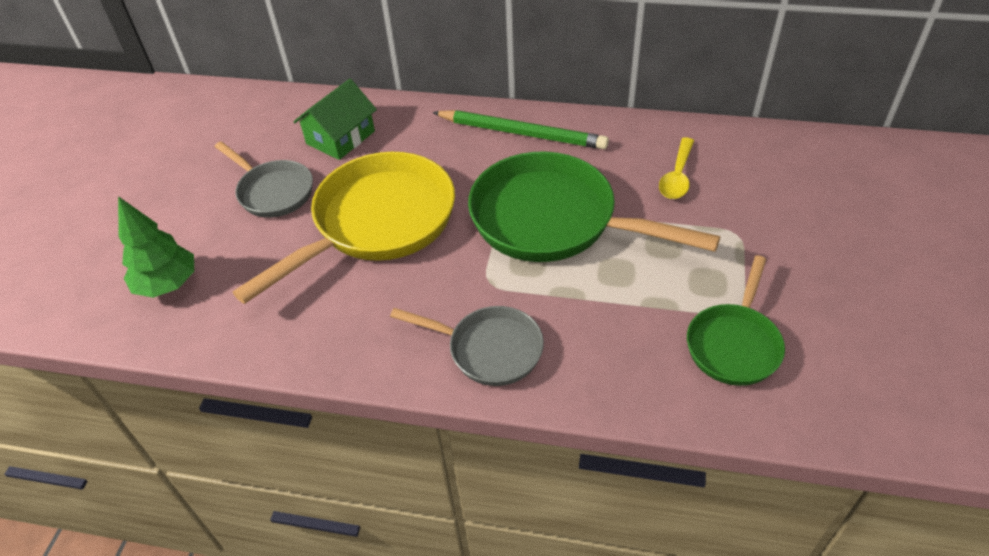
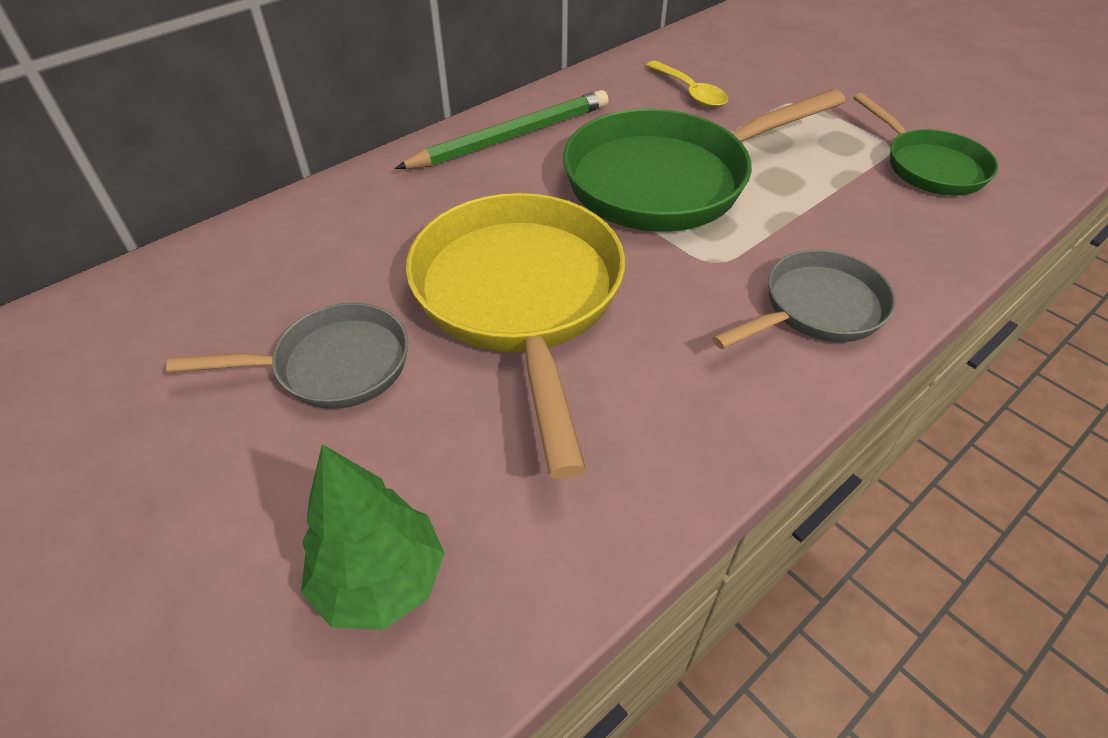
camera: 55 degrees left, 0 degrees up
green house [294,79,377,160] -> none

